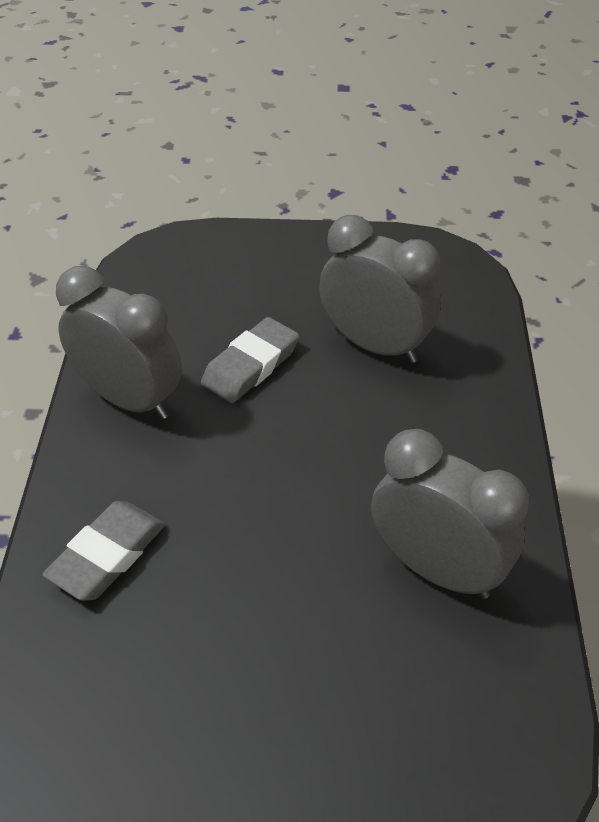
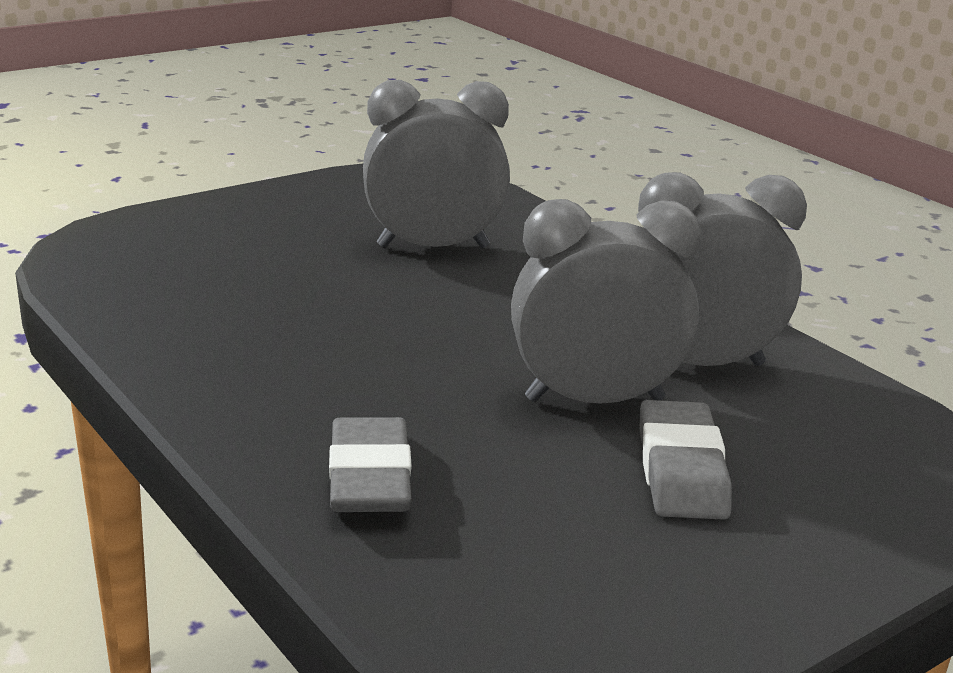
camera: 40 degrees left, 20 degrees down
grey clock [56,266,182,420] -> grey clock moved to [511,199,702,404]
grey eraser [201,317,299,403] -> grey eraser moved to [639,400,732,520]

